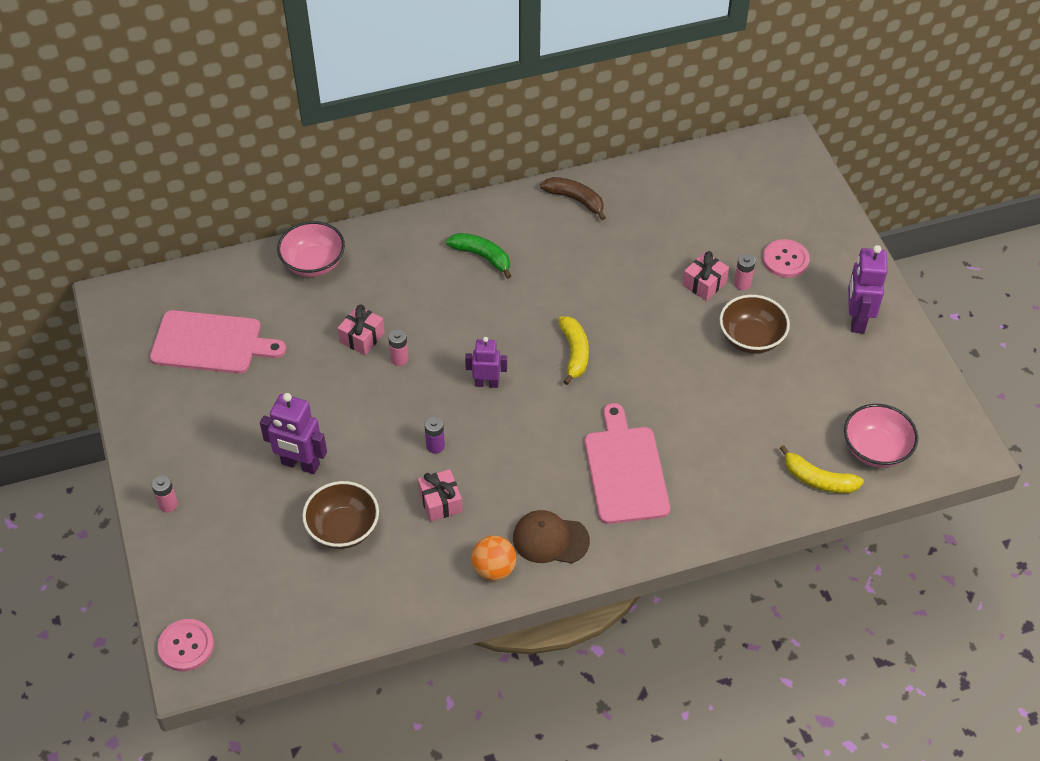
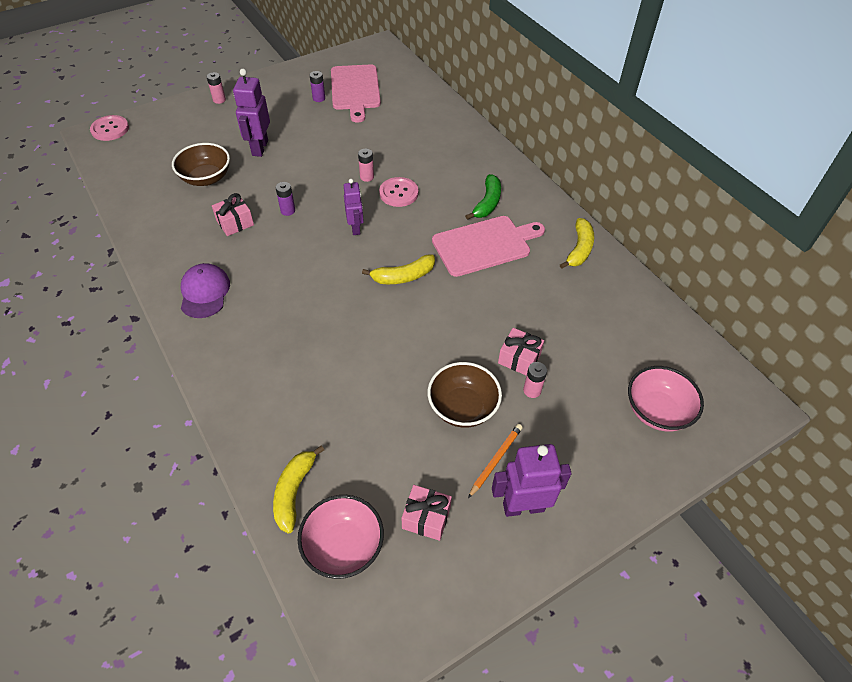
camera: 75 degrees right, 0 degrees up
pink bowl [277,221,345,277] -> pink bowl moved to [628,366,704,431]
pink gift [338,305,385,355] -> pink gift moved to [402,485,452,541]
orange ball [471,536,516,581] -> none
brown cap [513,510,590,563] -> purple cap [181,263,230,318]
brown banana [540,177,606,220] -> yellow banana [560,218,594,269]
pink cutting board [585,403,670,524] -> pink cutting board moved to [432,216,545,277]
pink button [763,239,810,278] -> pink button moved to [379,177,418,207]
none -> purple battery [310,71,325,102]
none -> orange pencil [468,424,523,498]

